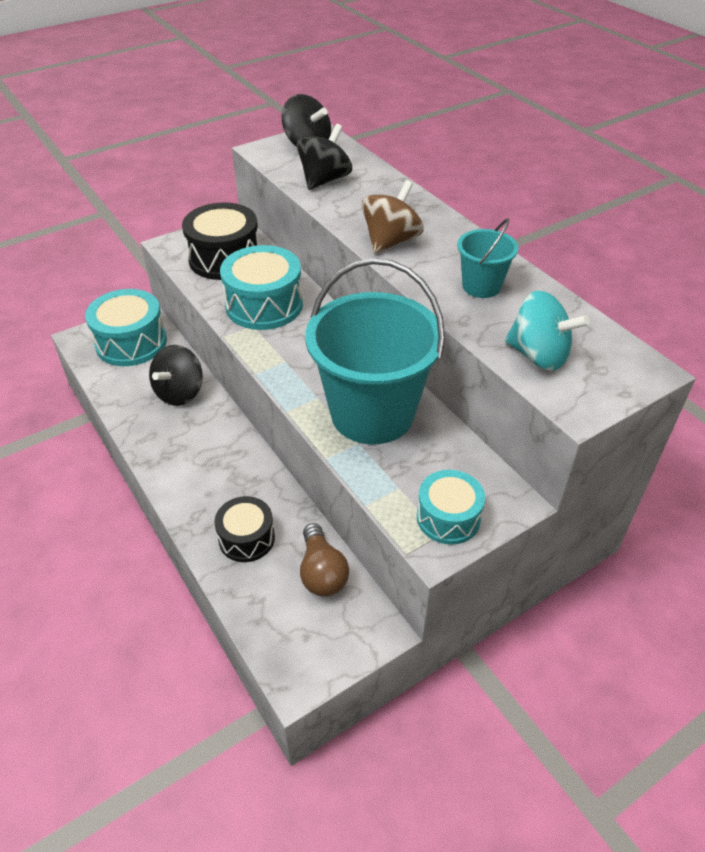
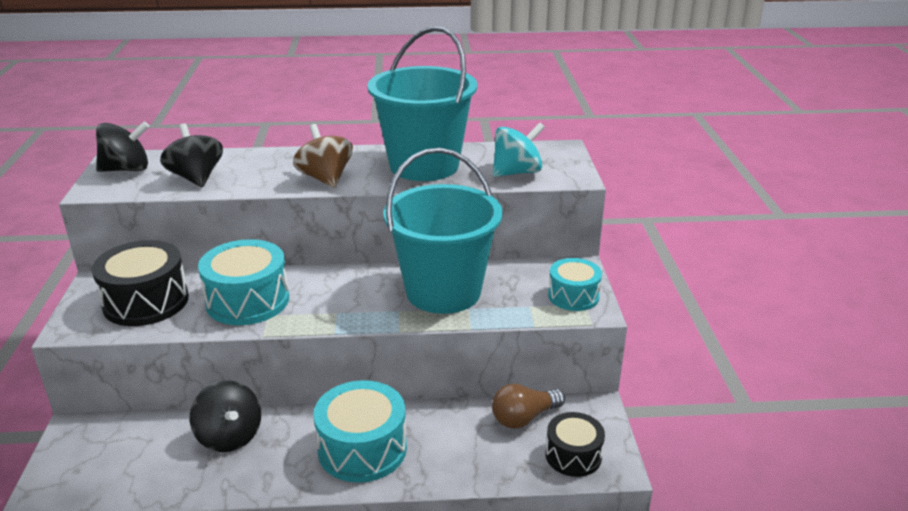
camera: 60 degrees left, 15 degrees down
turquoise drum [85,289,167,366] -> turquoise drum moved to [313,380,407,483]
black drum [214,496,275,562] -> black drum moved to [545,412,605,477]
brown light bulb [300,523,349,597] -> brown light bulb turned 135 degrees clockwise [492,384,565,429]
turquoise bucket [457,218,519,298] -> turquoise bucket [367,26,477,181], size x2.17

